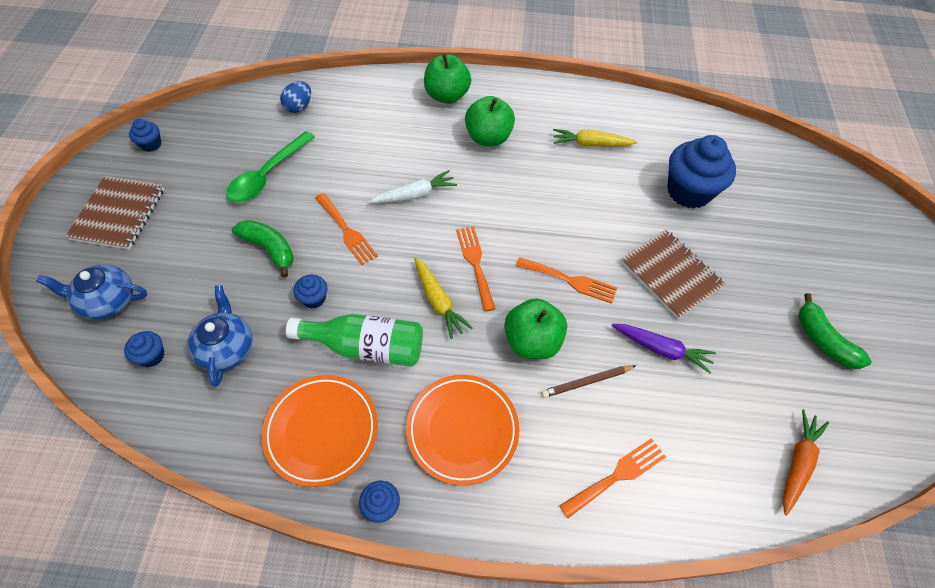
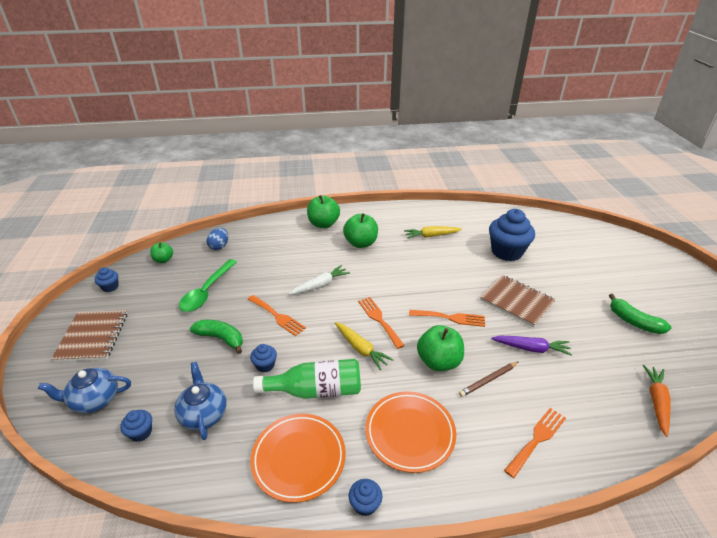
camera: 10 degrees left, 20 degrees down
none -> green apple [150,242,173,263]

